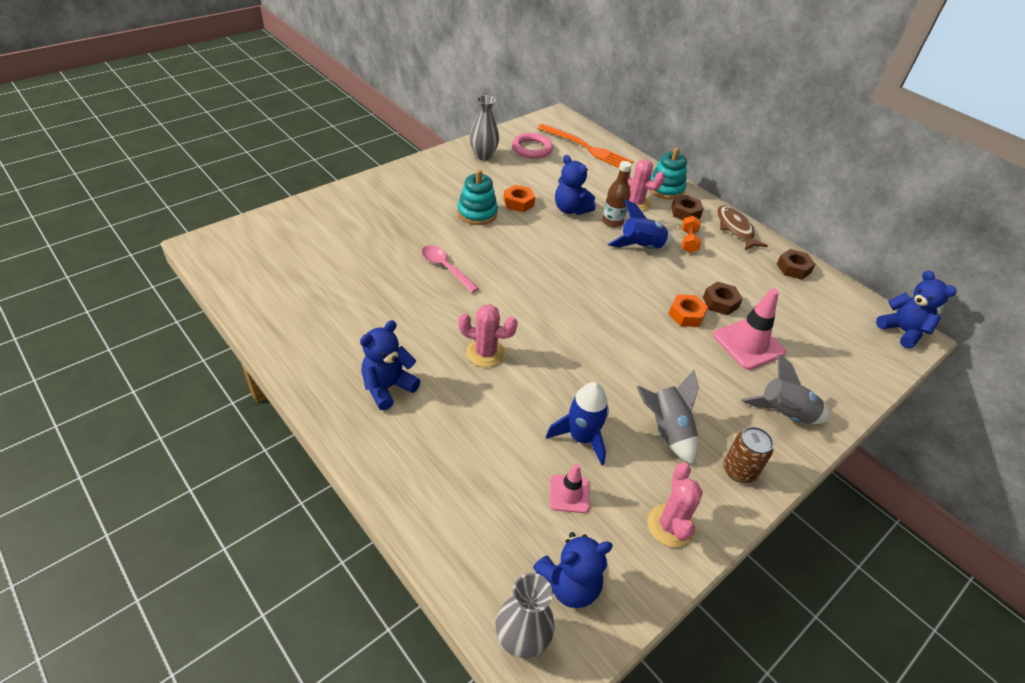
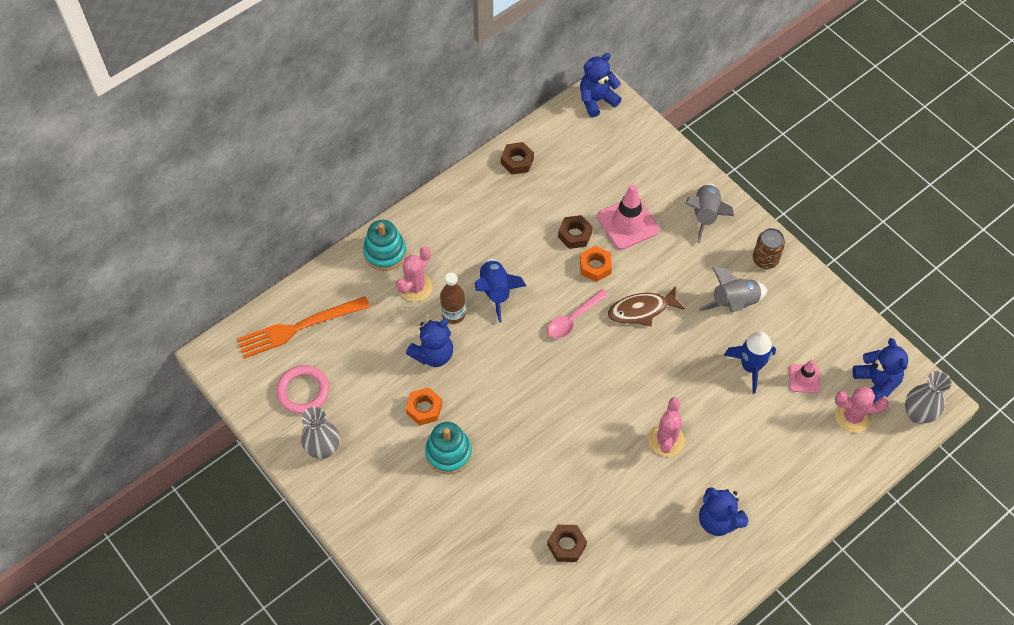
camera: 85 degrees left, 15 degrees up
pink spoon [422,245,479,293] -> pink spoon moved to [547,289,609,339]
orange fork [537,124,633,168] -> orange fork turned 150 degrees counterclockwise [237,296,370,359]
pink cactus [648,462,703,547] -> pink cactus moved to [835,386,888,433]
brown nut [671,195,703,220] -> brown nut moved to [547,525,587,562]
orange dumbbell [682,216,701,253] -> none
brown fish [717,205,768,250] -> brown fish moved to [608,286,685,327]

